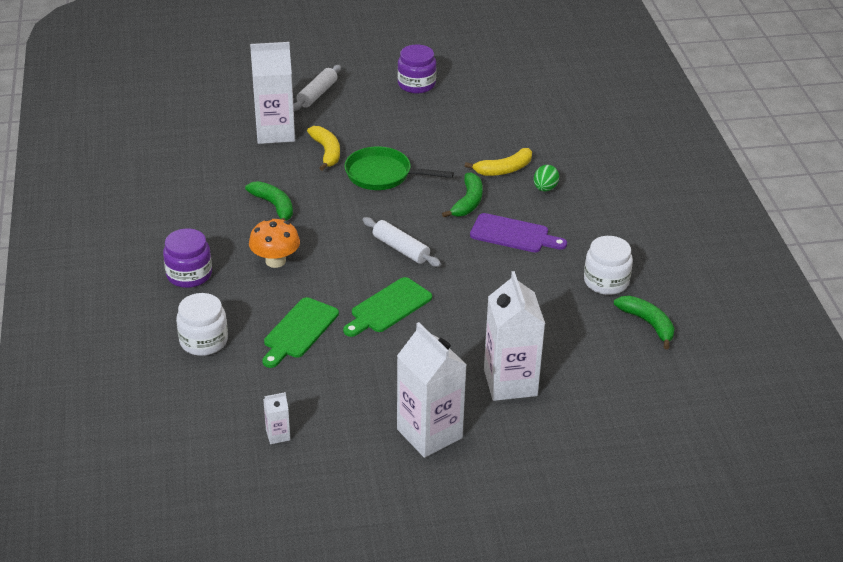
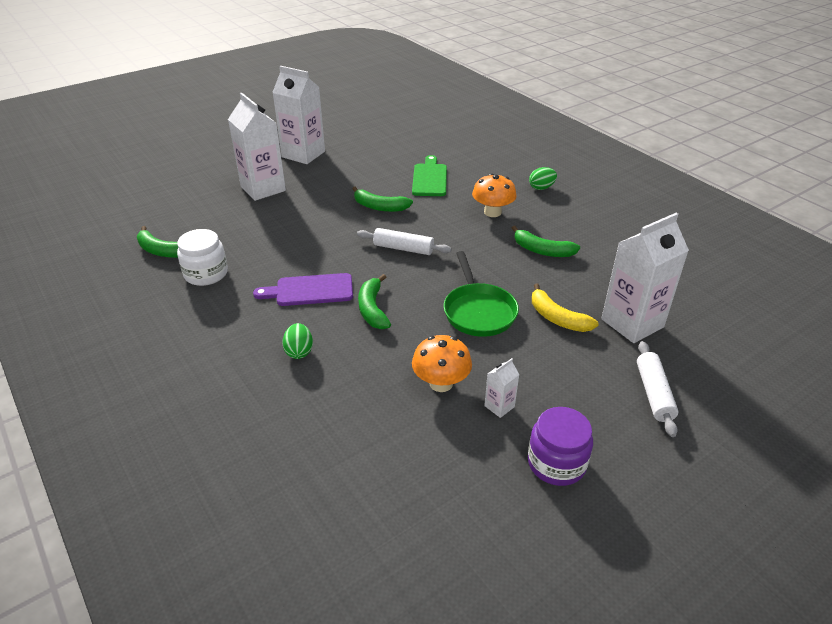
camera: 155 degrees right, 0 degrees up
purple jar [163,229,212,288] -> green egg [529,167,557,190]
white jar [176,293,228,356] -> none
white carton [263,392,290,444] -> white carton moved to [484,358,519,418]
green cutting board [343,277,432,337] -> green banana [352,187,413,212]
green pan [344,146,454,190] -> green pan turned 90 degrees clockwise [444,251,519,337]
yellow banana [465,148,532,176] -> none
none -> orange mushroom [412,335,472,392]

